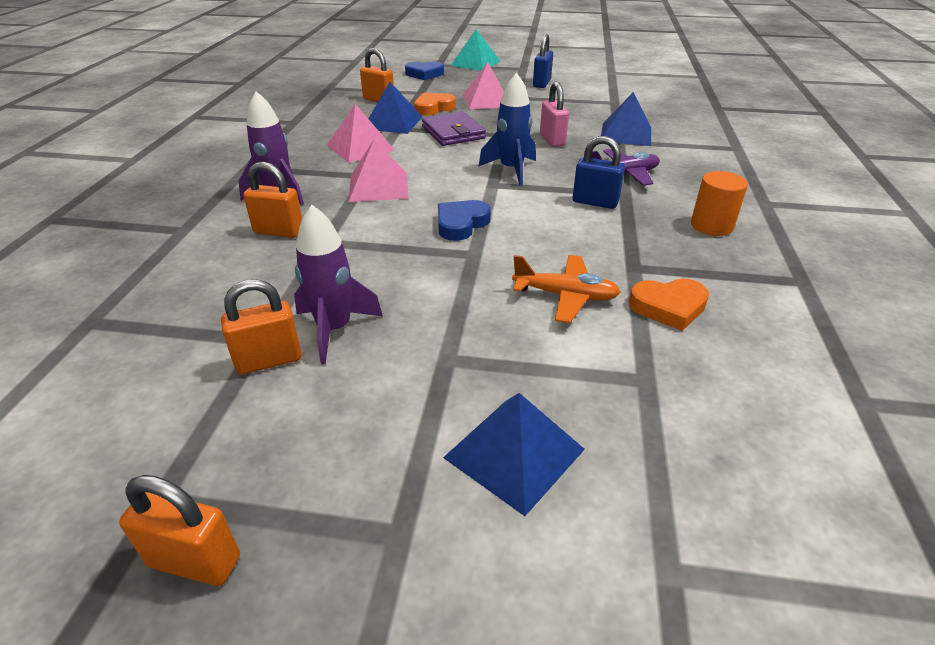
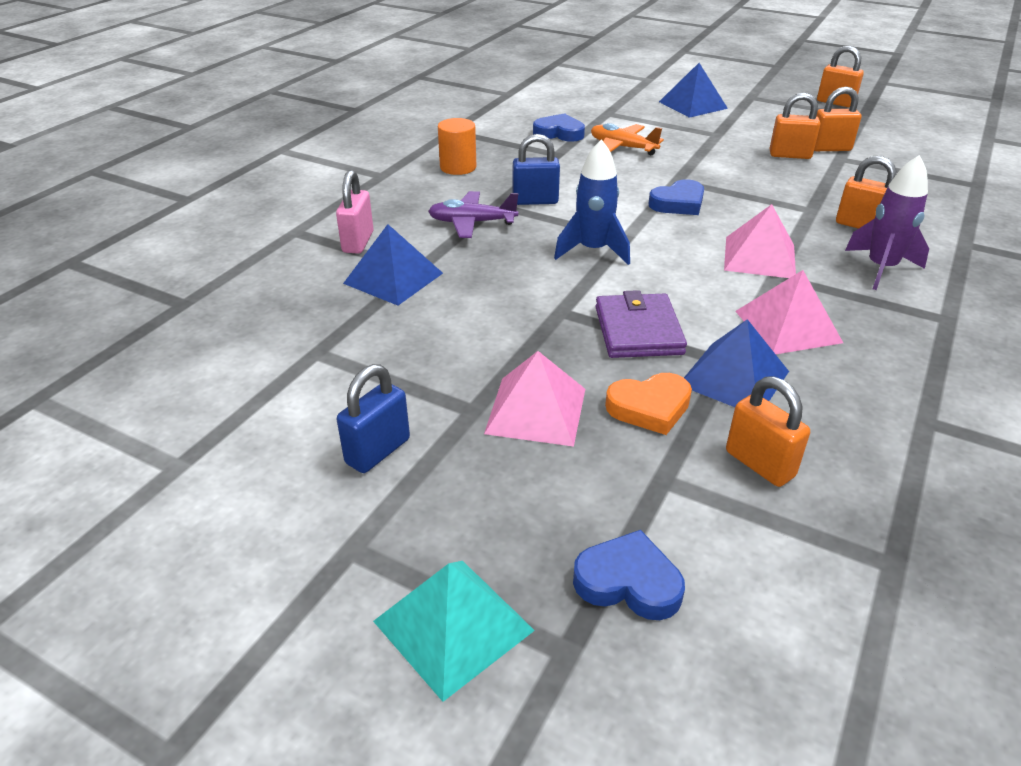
camera: 160 degrees left, 0 degrees up
purple rocket [294,205,383,365] -> orange padlock [770,93,820,159]
pink padlock [540,82,569,147] -> pink padlock moved to [336,170,374,254]
blue padlock [573,136,625,209] -> blue padlock turned 45 degrees counterclockwise [513,134,560,205]
orange heart [629,278,709,331] -> blue heart [533,113,585,142]

